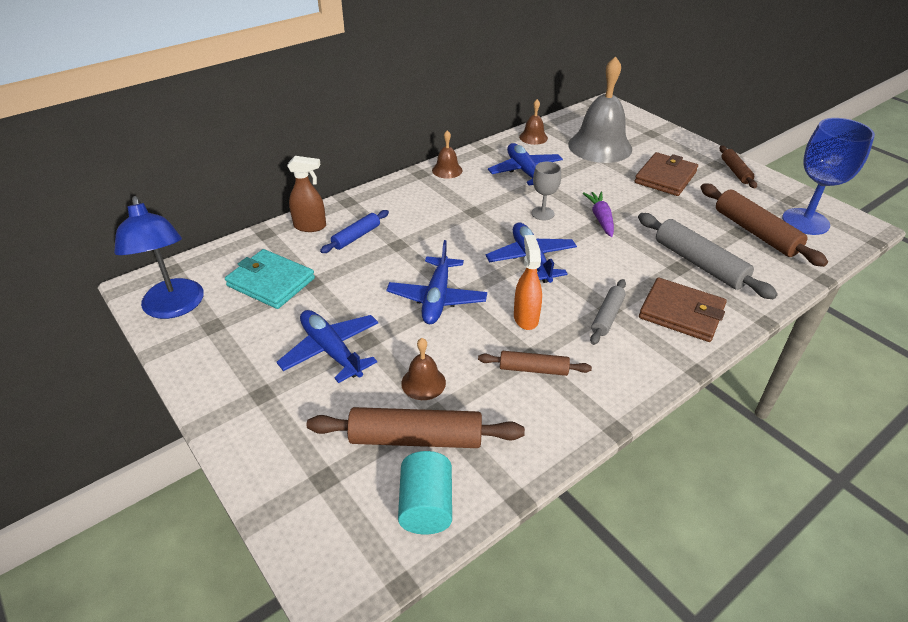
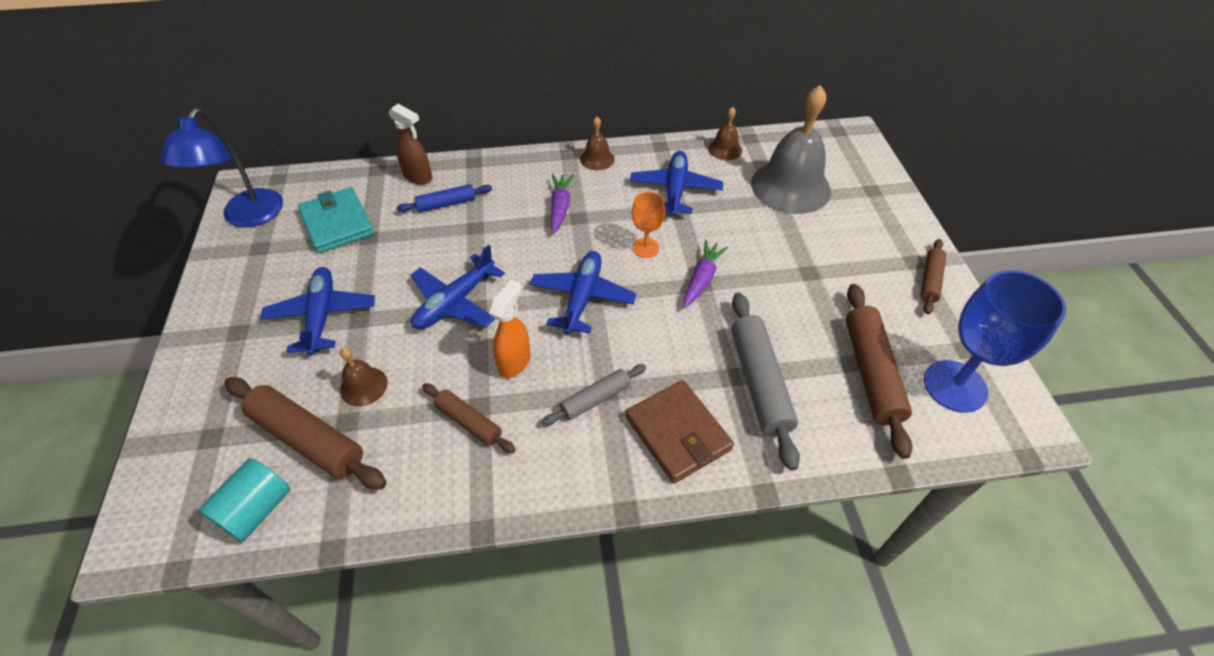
camera: 30 degrees right, 10 degrees up
grey goblet [531,162,561,220] -> orange goblet [632,192,665,258]
brown wallet [635,152,698,196] -> none
none -> purple carrot [551,174,574,233]

